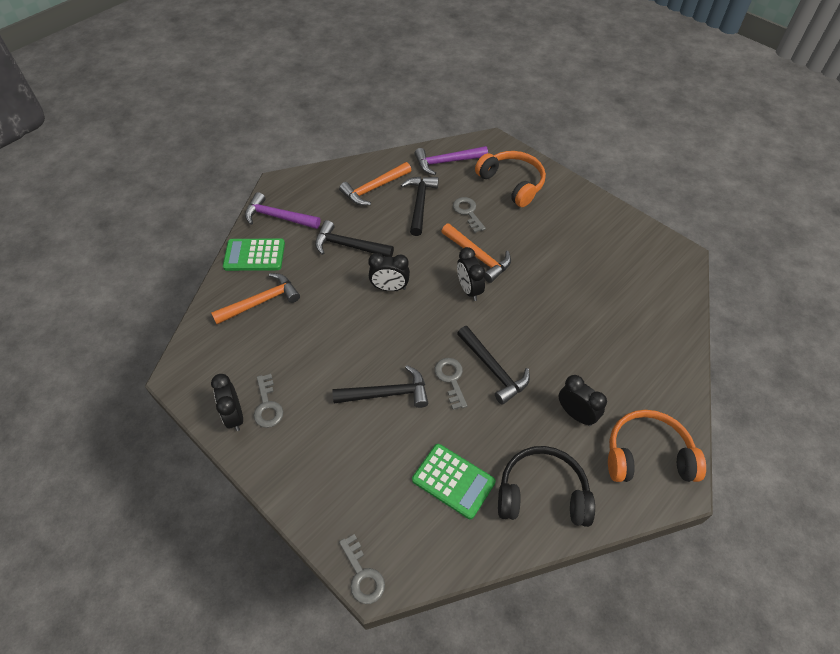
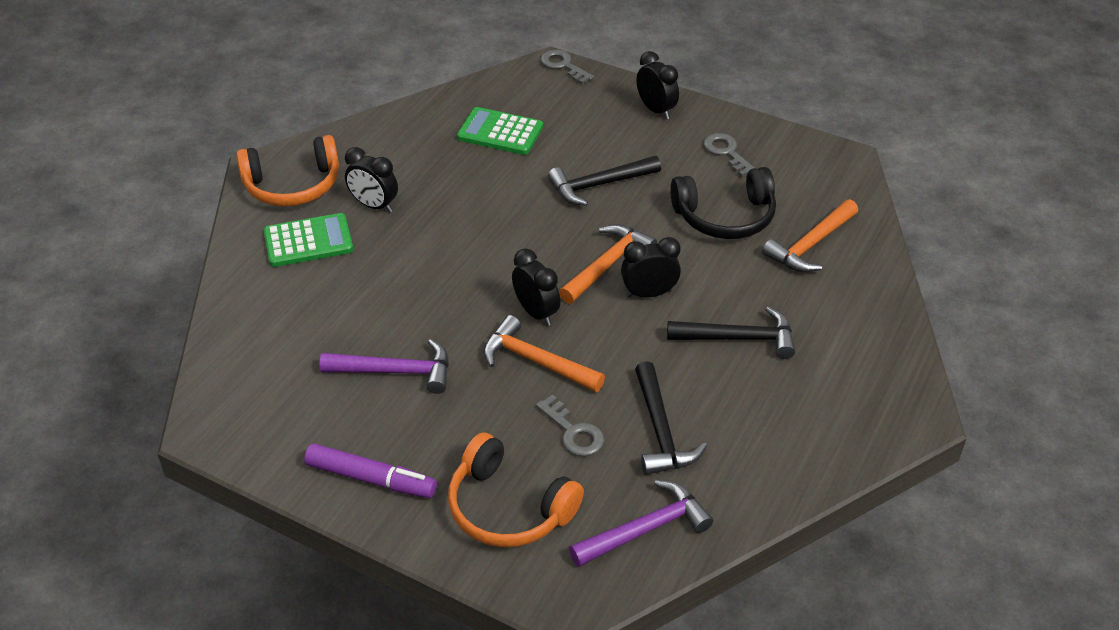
camera: 165 degrees right, 10 degrees down
black clock [211,374,243,431] -> black clock moved to [636,51,679,119]
green calculator [223,238,285,271] -> green calculator moved to [264,213,353,267]
purple hammer [245,192,320,229] -> purple hammer moved to [319,339,449,394]
orange hammer [339,162,411,206] -> orange hammer moved to [559,224,657,304]
grey key [435,358,467,410] -> none
black hammer [457,326,530,405] -> none
black headphones [498,446,595,527] -> black headphones moved to [670,167,776,239]
none -> purple marker [304,443,437,498]

